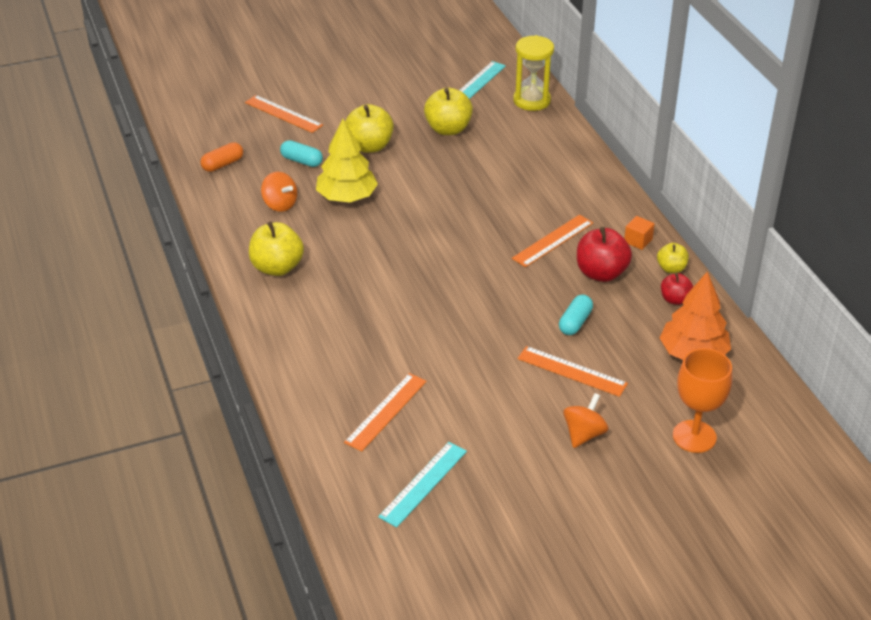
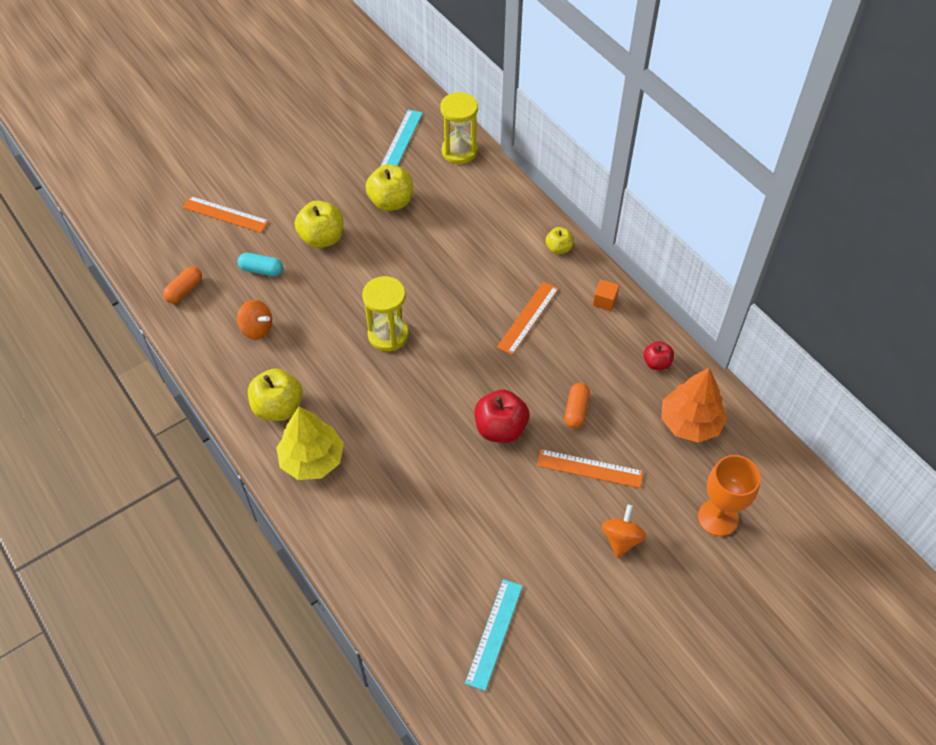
camera: 15 degrees left, 15 degrees up
yellow tree [316,119,378,203] -> yellow tree moved to [276,407,344,480]
orange ruler [344,373,427,452] -> none
turquoise capsule [559,295,593,335] -> orange capsule [565,383,590,429]
red apple [577,227,632,282] -> red apple moved to [474,390,529,443]
yellow apple [657,243,689,273] -> yellow apple moved to [545,227,573,254]
none -> yellow hourglass [362,276,409,351]

